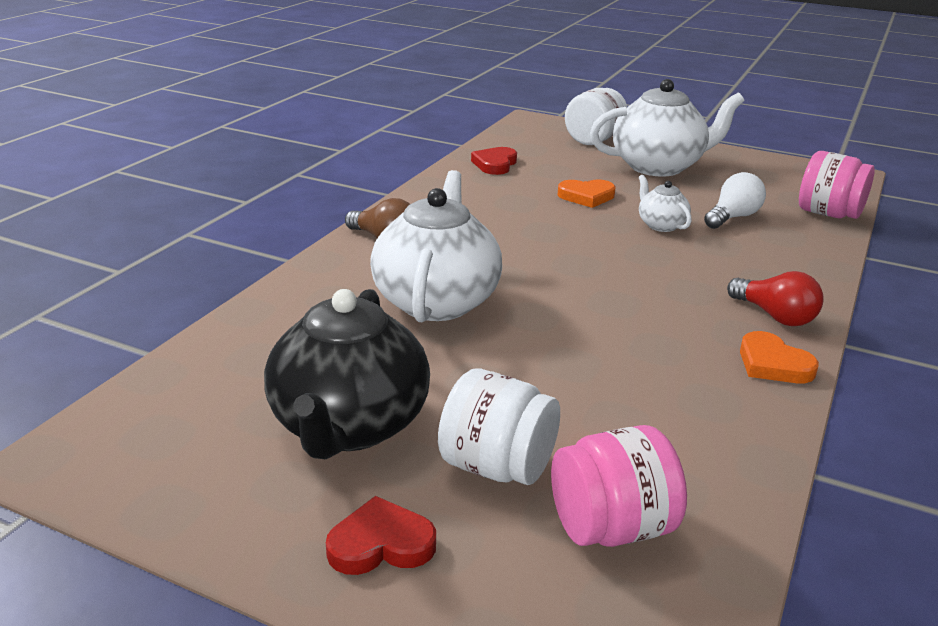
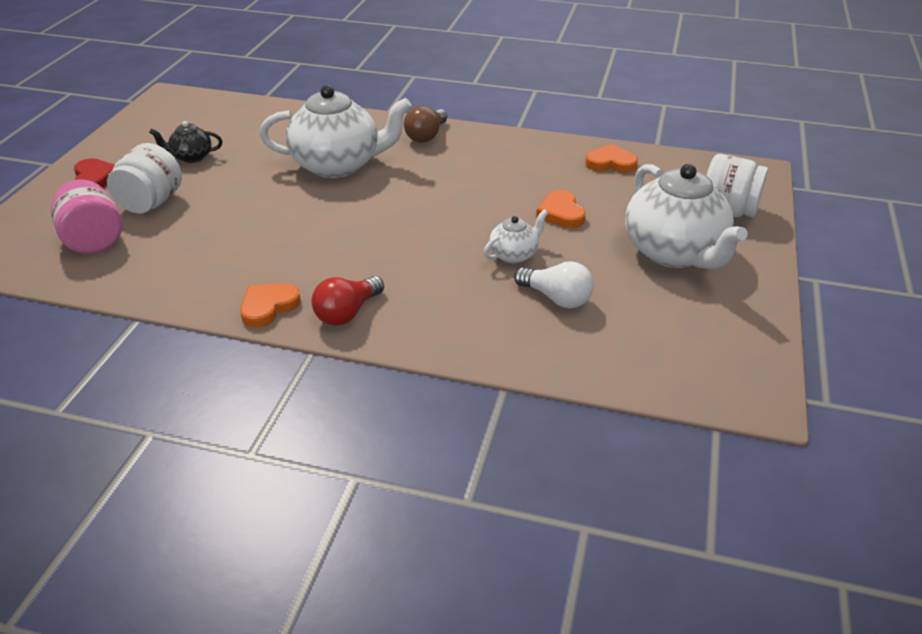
camera: 80 degrees right, 10 degrees up
black teapot [264,289,430,459] -> black teapot [149,121,222,163], size x0.47
red heart [471,147,517,175] -> orange heart [585,144,638,173]
pink jar [799,151,875,219] -> none

